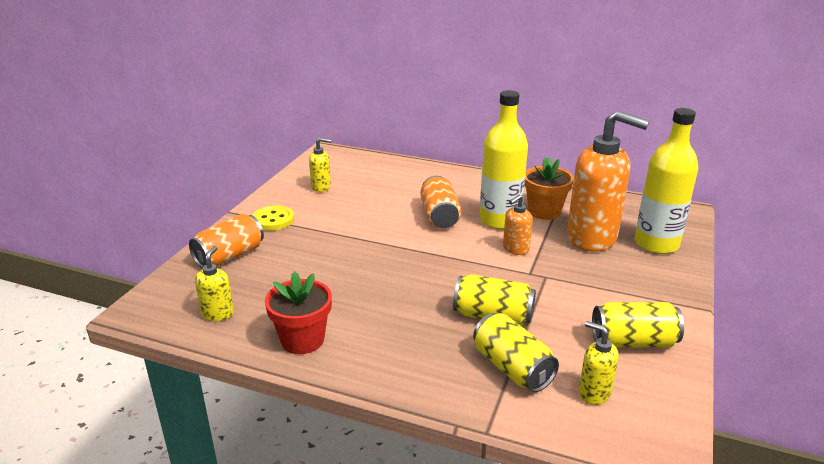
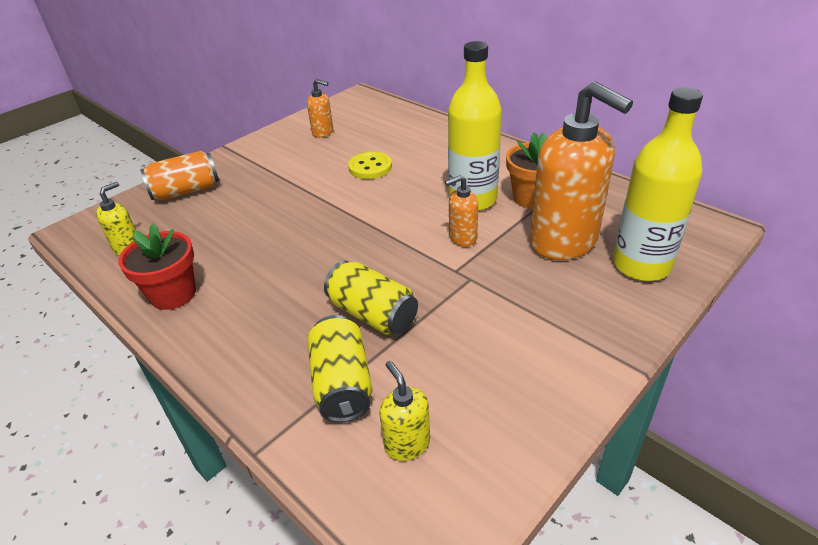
camera: 25 degrees right, 10 degrees up
yellow button [253,205,294,231] -> yellow button moved to [348,152,392,179]
yellow soap dispenser [309,138,331,192] -> orange soap dispenser [307,79,333,138]
orange can [420,176,461,228] -> none
yellow can [592,302,684,348] -> none

